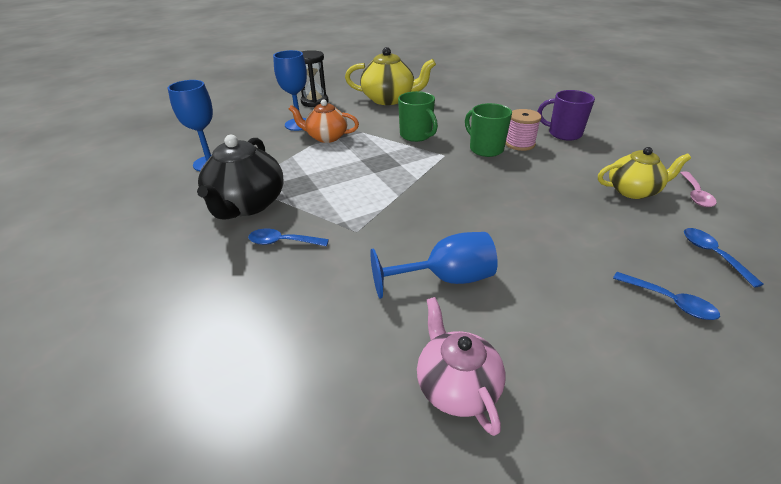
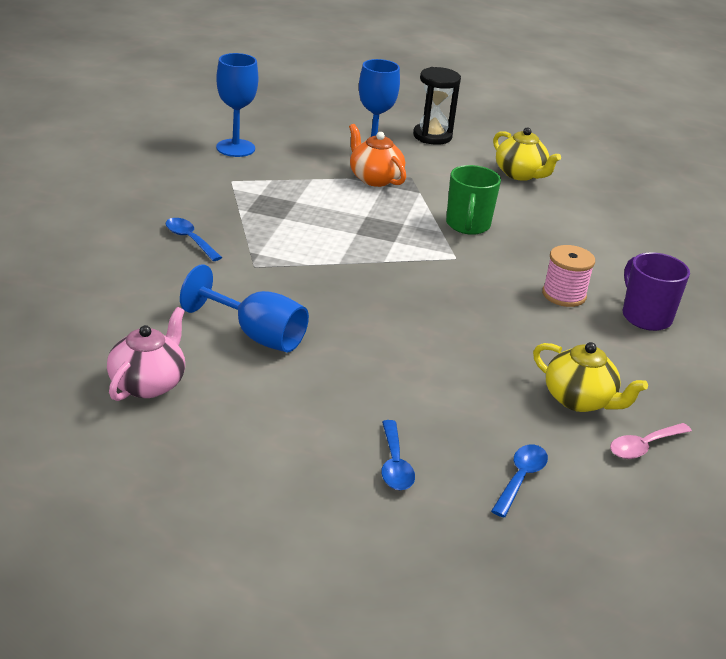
camera: 40 degrees right, 5 degrees down
black teapot [197,135,284,220] -> none
yellow teapot [345,47,436,105] -> yellow teapot [493,127,561,181], size x0.66
green mug [465,103,512,157] -> none

